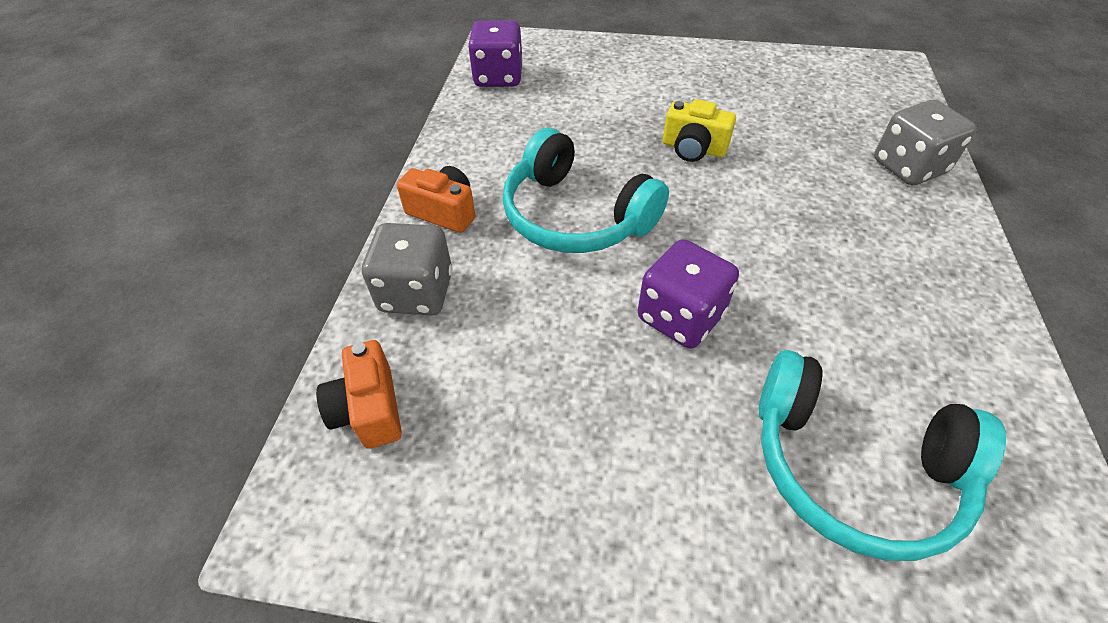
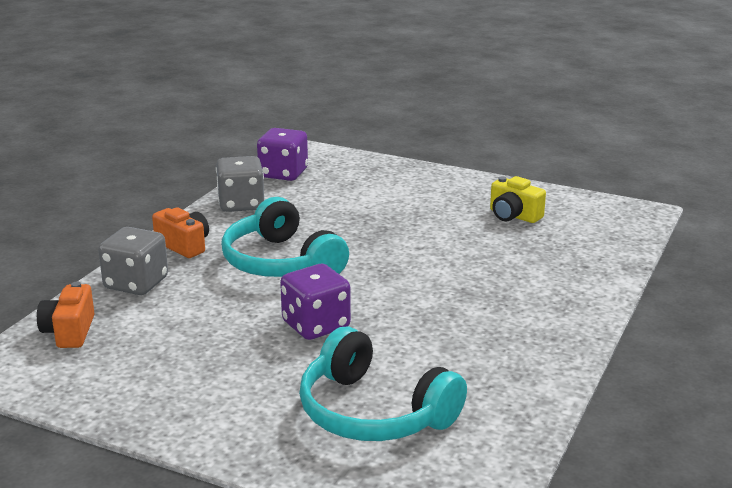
camera: 15 degrees right, 25 degrees down
yellow camera [663,99,736,162] -> yellow camera moved to [490,176,546,223]
grey dice [874,100,977,185] -> grey dice moved to [216,156,264,212]

